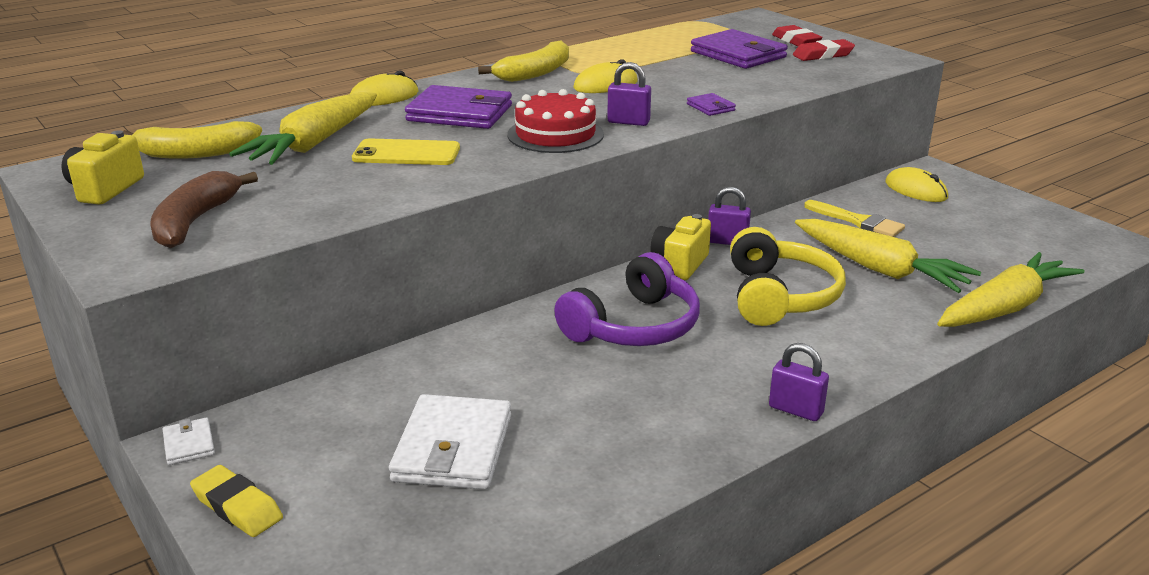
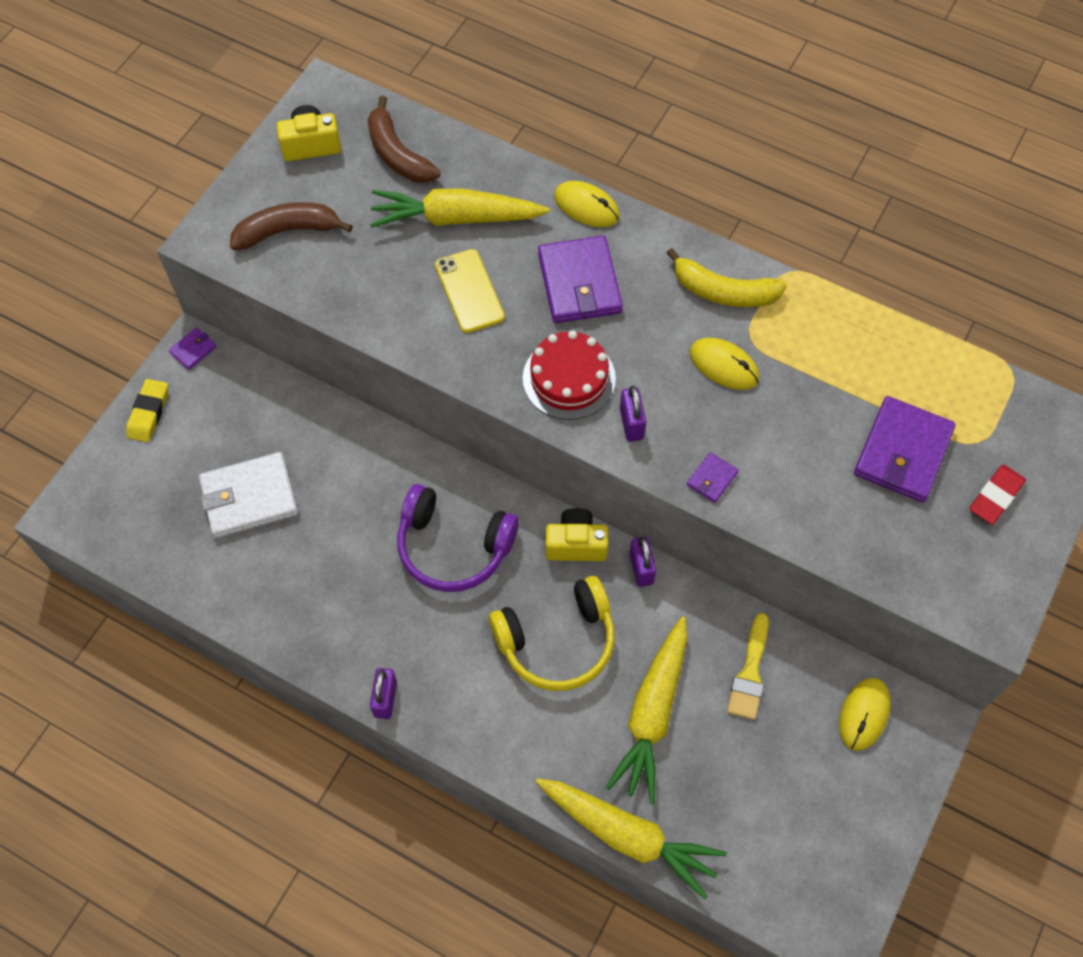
camera: 65 degrees right, 35 degrees up
yellow banana [123,121,262,159] -> brown banana [368,96,441,183]
white wallet [163,418,215,465] -> purple wallet [169,327,217,370]
red eraser [793,39,855,61] -> none

